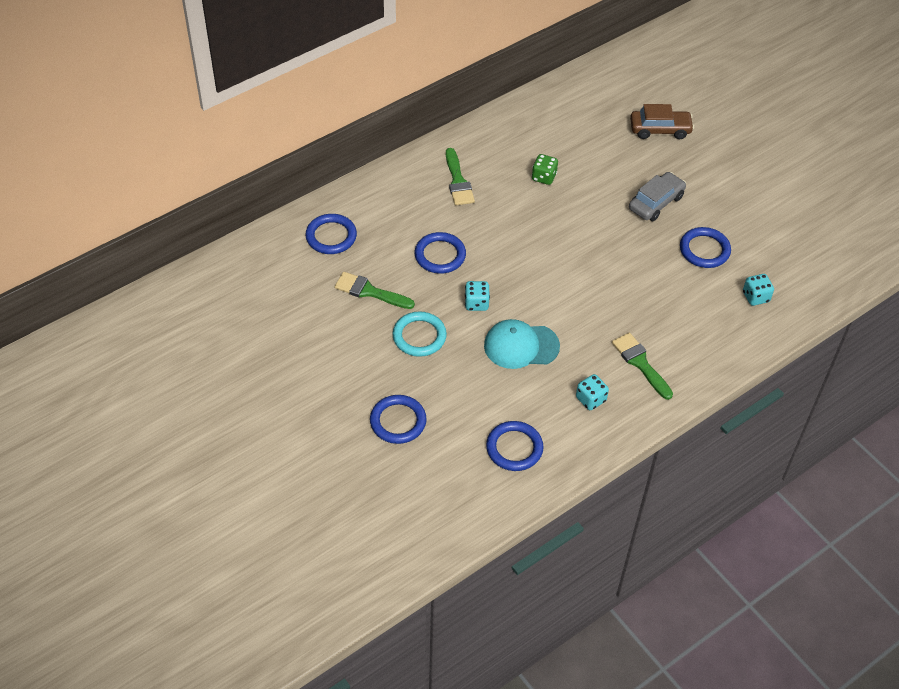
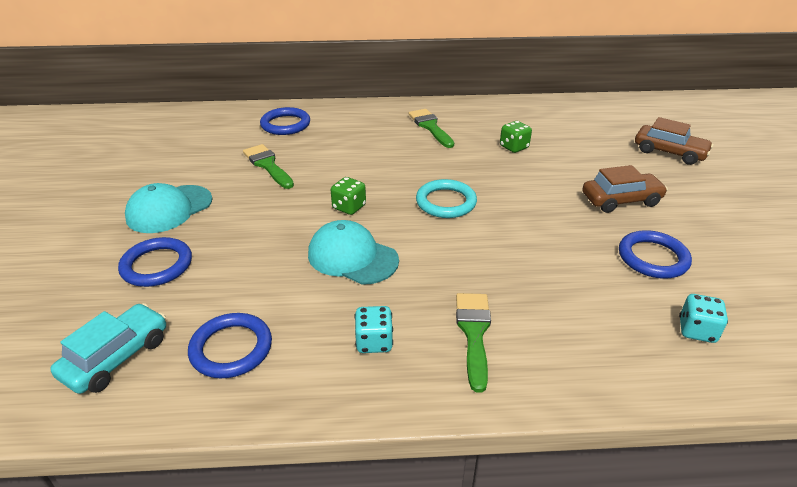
camera: 35 degrees right, 15 degrees down
turquoise ring [393,311,447,357] -> turquoise ring moved to [416,179,477,218]
blue ring [415,232,466,274] -> none
green brush [446,148,475,205] -> green brush turned 135 degrees clockwise [409,109,454,148]
turquoise dice [465,281,490,311] -> green dice [331,177,366,215]
grey car [629,172,686,221] -> brown car [582,165,668,213]
none -> turquoise car [50,303,166,394]
none -> turquoise cap [125,183,213,233]

